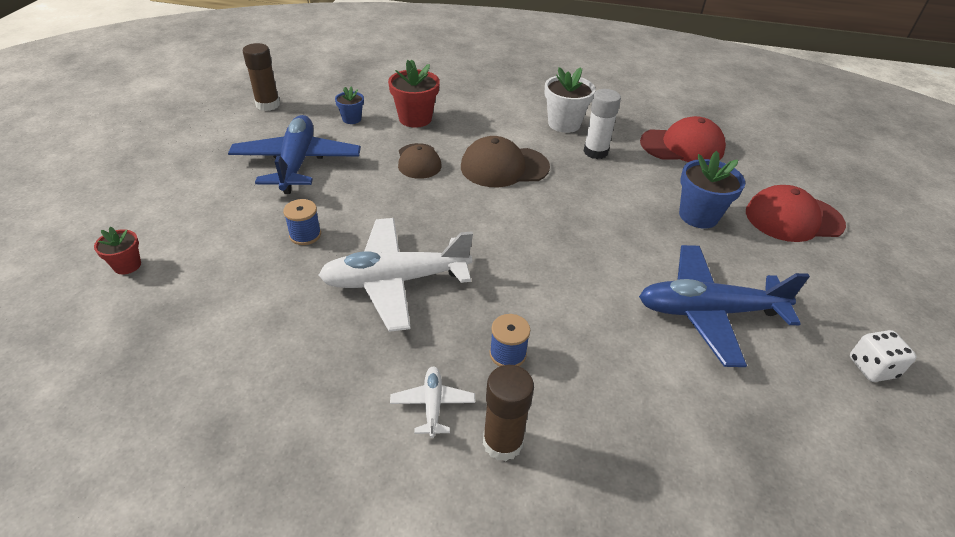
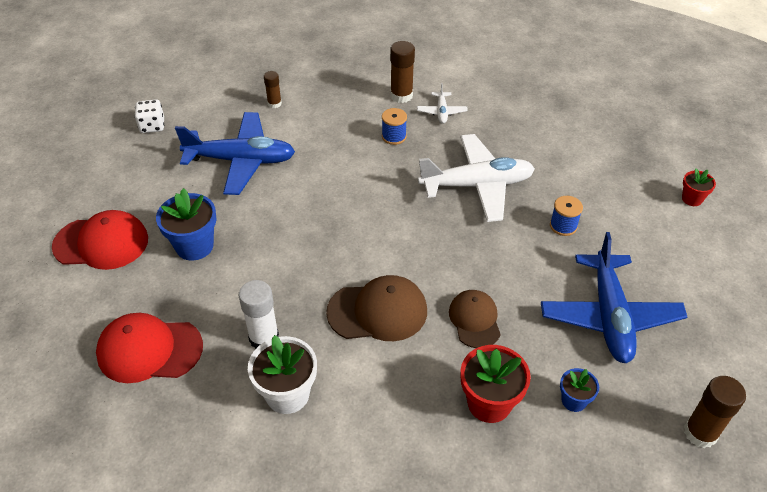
camera: 175 degrees left, 5 degrees up
none -> brown glue stick [264,71,282,108]

